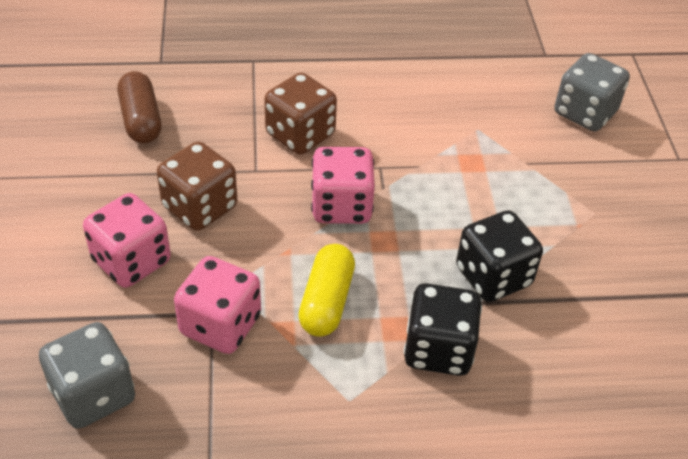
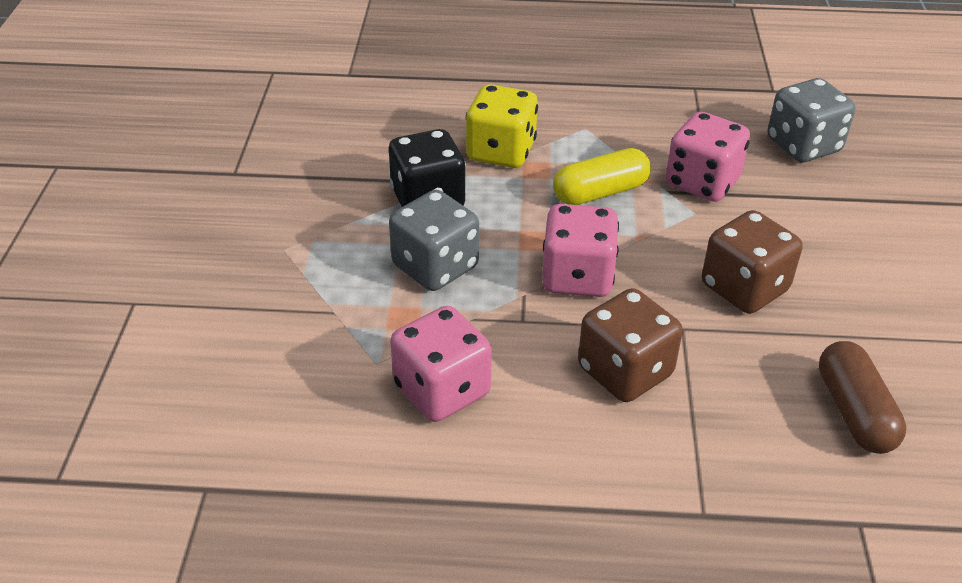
camera: 170 degrees left, 5 degrees down
pink dice [83,193,171,288] -> pink dice moved to [390,306,492,422]
yellow capsule [298,244,355,337] -> yellow capsule turned 45 degrees clockwise [553,148,651,205]
black dice [404,283,482,376] -> yellow dice [466,84,538,168]
grey dice [554,53,630,132] -> grey dice moved to [389,190,479,291]

